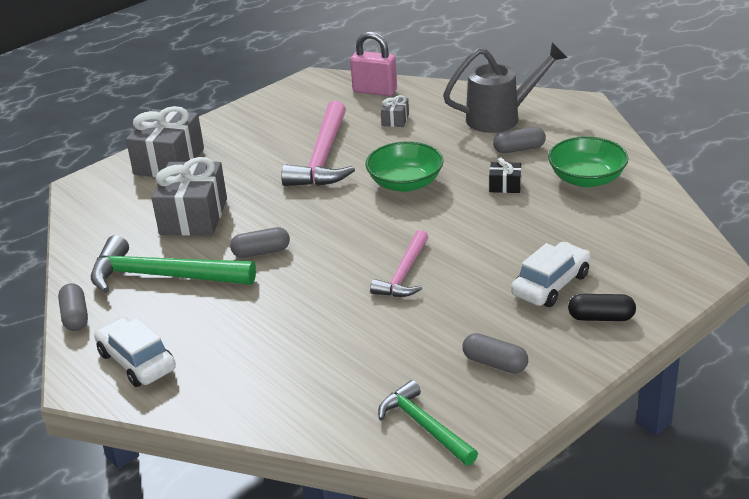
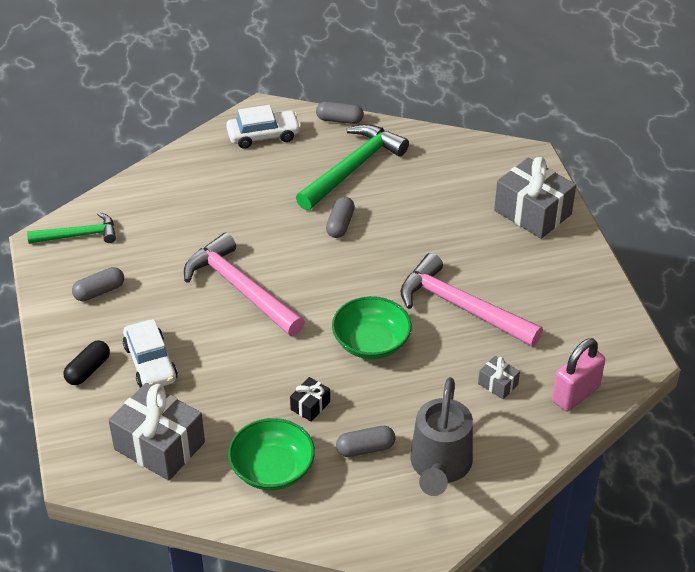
camera: 115 degrees right, 10 degrees up
grey gift [151,157,227,236] -> grey gift moved to [109,383,205,481]
pink hammer [370,230,428,297] -> pink hammer [184,233,305,336], size x1.65
grey capsule [493,127,546,153] -> grey capsule turned 60 degrees clockwise [336,426,396,457]

